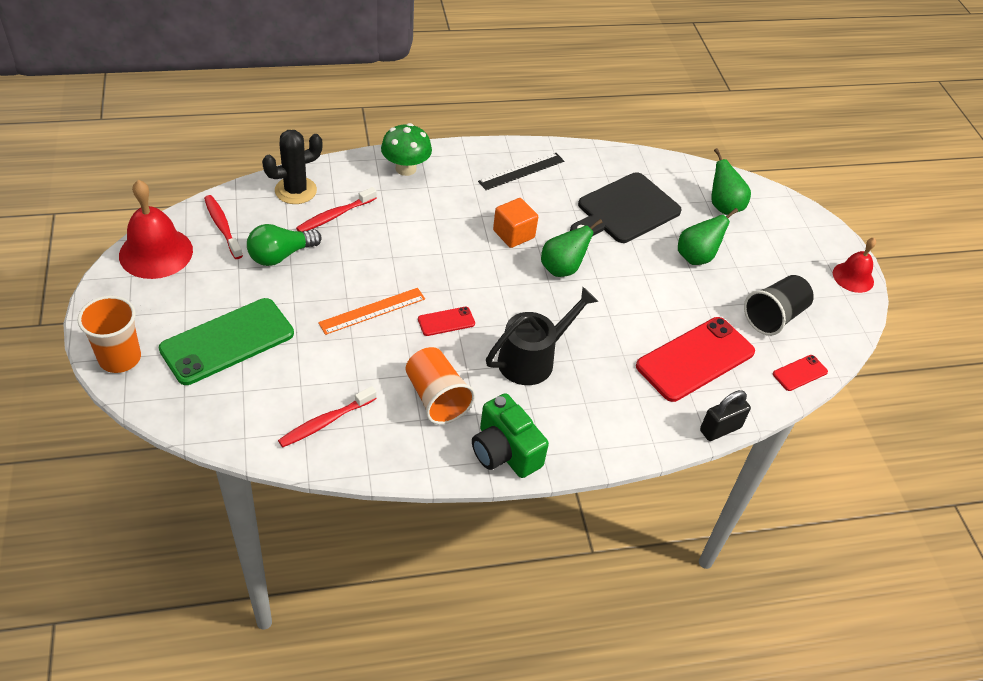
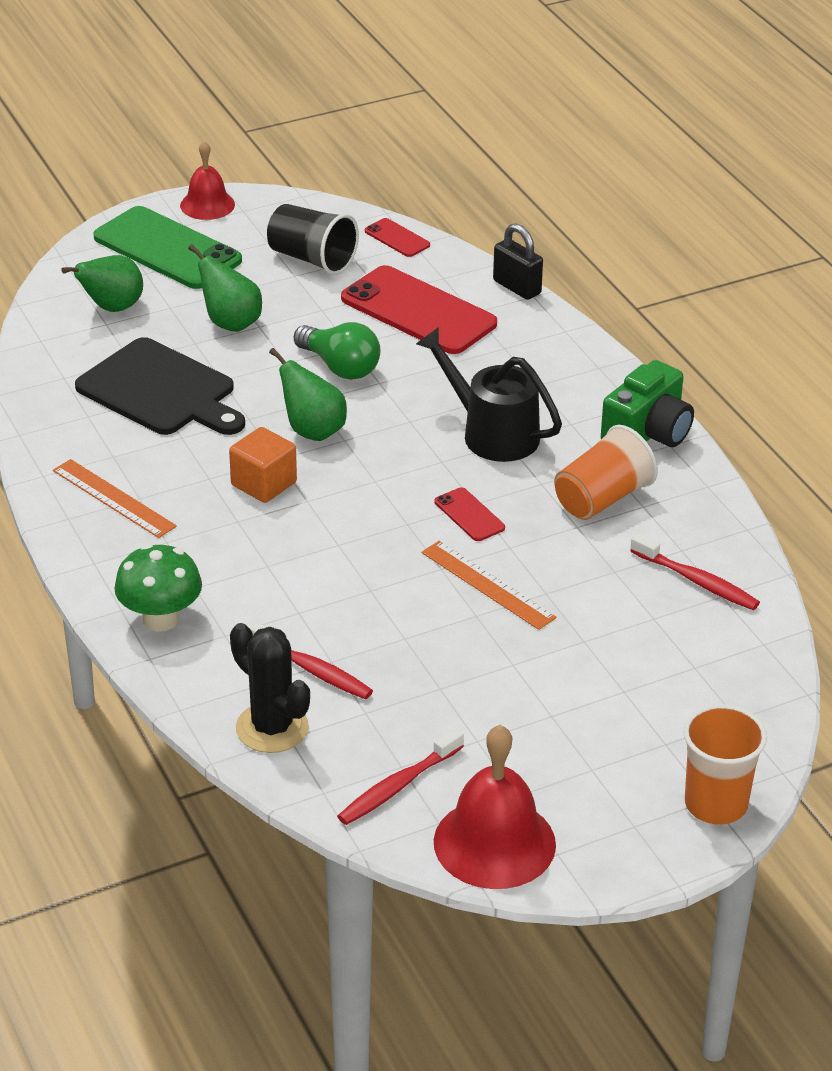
camera: 100 degrees left, 10 degrees down
green phone [159,298,294,385] -> green phone moved to [93,206,242,289]
green light bulb [247,224,322,266] -> green light bulb moved to [294,322,380,380]
black ruler [478,153,564,190] -> orange ruler [53,459,177,538]

